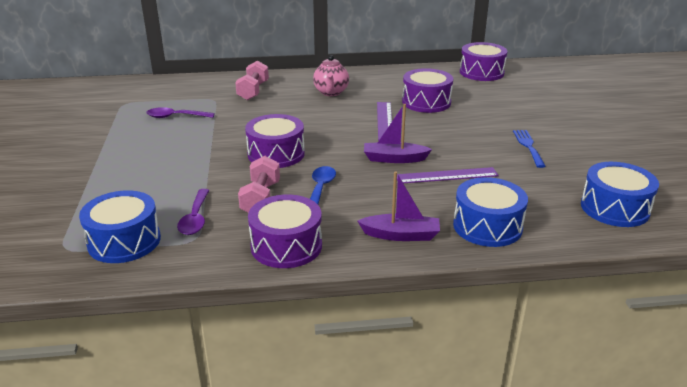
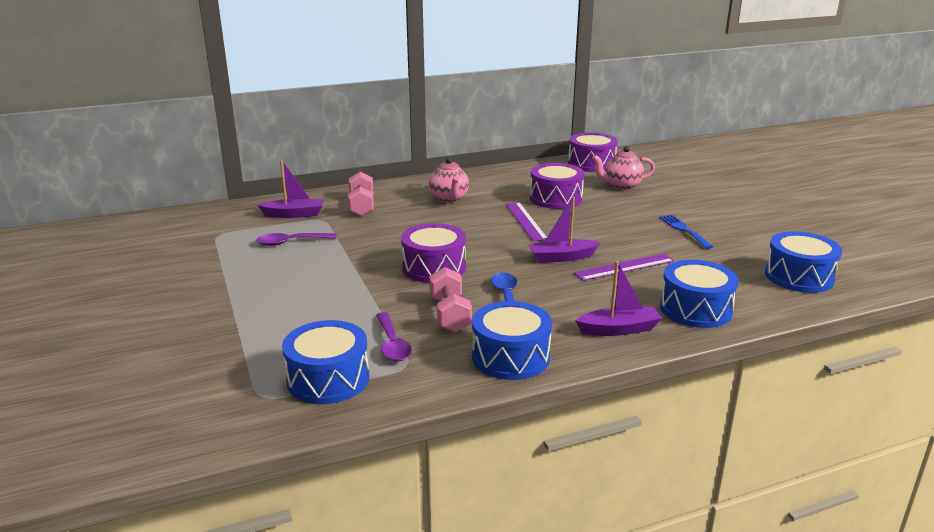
camera: 15 degrees left, 5 degrees down
purple drum [248,195,322,268] -> blue drum [472,301,552,380]
none -> purple boat [257,160,324,218]
none -> pink teapot [592,146,655,190]

